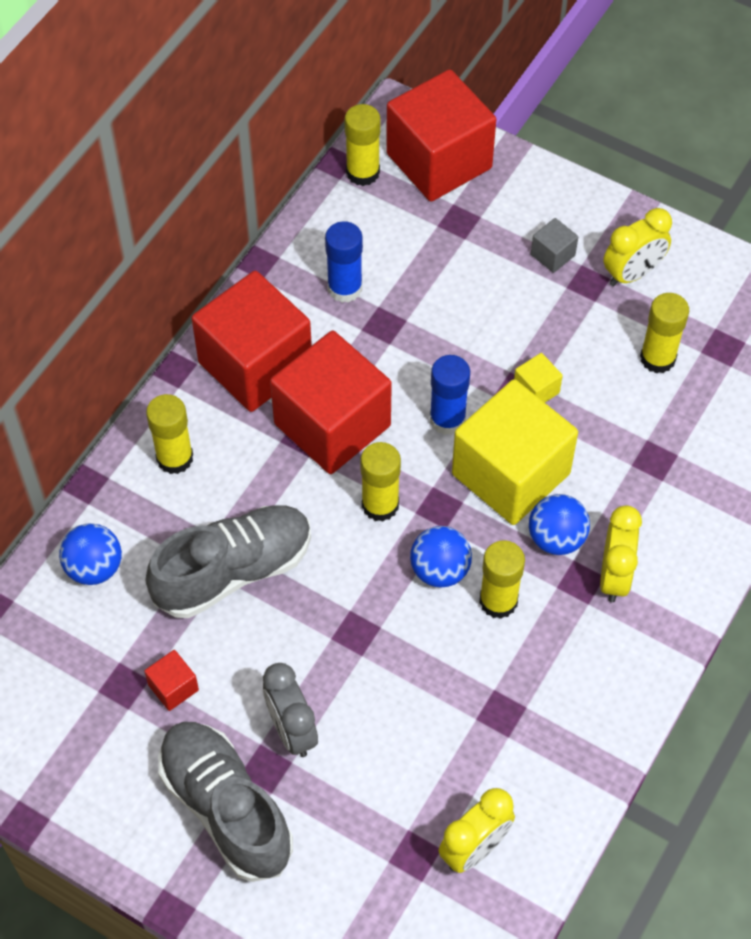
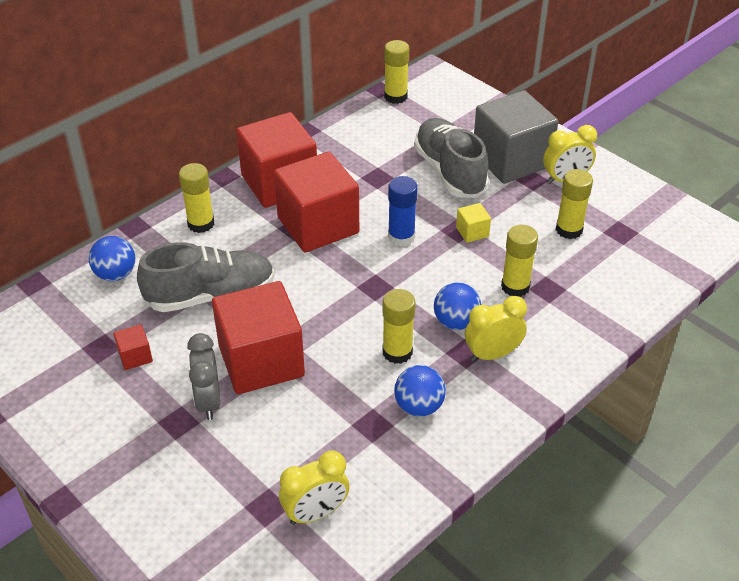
camera: 15 degrees right, 15 degrees down
grey shoe [158,722,293,882] -> grey shoe moved to [414,118,489,198]
blue glue stick [325,221,363,303] -> none
yellow glue stick [360,442,401,522] -> yellow glue stick moved to [501,225,538,297]
red cube [386,69,496,202] -> red cube moved to [212,281,305,394]
blue ball [410,526,472,588] -> blue ball moved to [394,365,446,417]
yellow cube [452,379,578,525] -> none
grey cube [531,218,578,273] -> grey cube [474,90,558,184], size x2.47
yellow clock [600,506,642,602] -> yellow clock turned 135 degrees counterclockwise [465,296,527,362]

